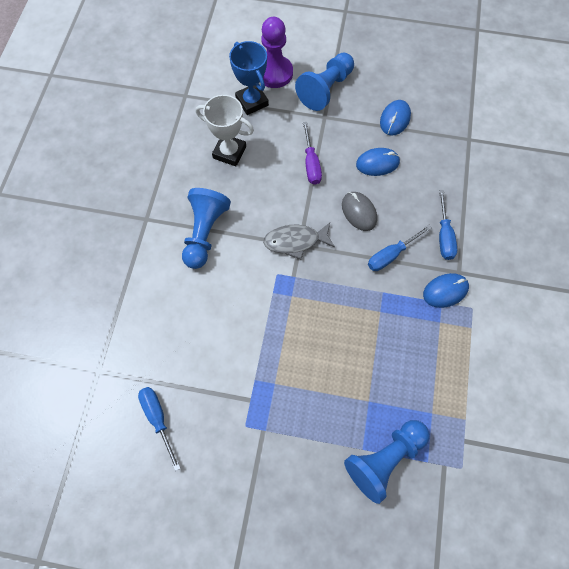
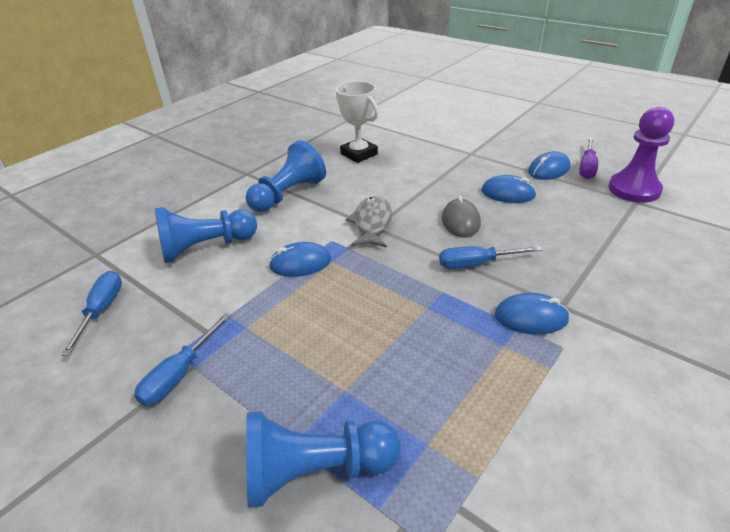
camera: 30 degrees right, 30 degrees down
blue trophy [229,41,269,115] -> none
purple pawn [261,17,293,88] -> purple pawn moved to [608,107,674,203]
grey fish [263,223,335,259] -> grey fish turned 75 degrees clockwise [345,196,392,248]
blue pawn [295,52,354,111] -> blue pawn moved to [155,207,257,263]
purple screwdriver [303,122,322,185] -> purple screwdriver moved to [579,138,598,179]
blue screwdriver [439,190,457,260] -> blue screwdriver moved to [134,313,231,406]
none -> blue mouse [269,242,331,277]

